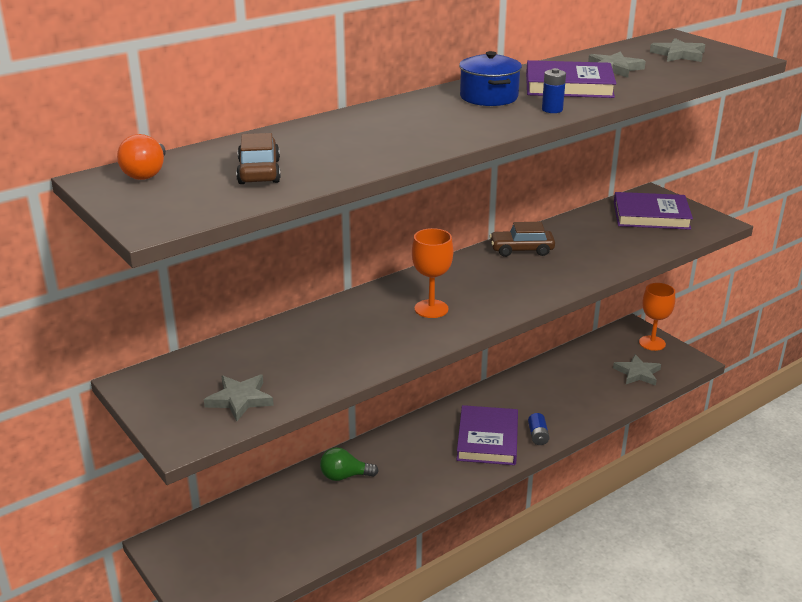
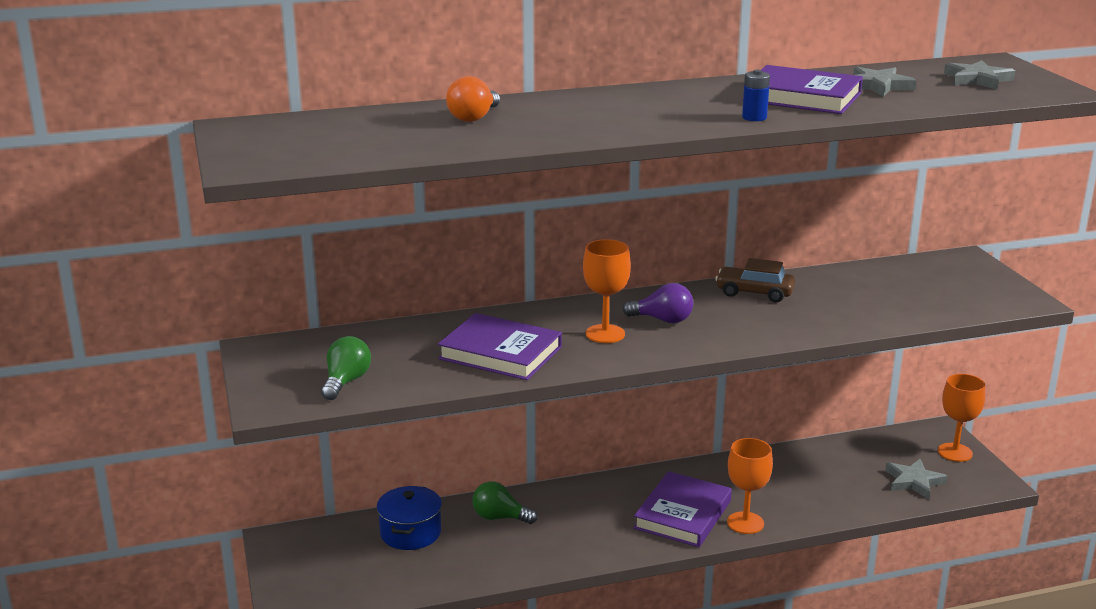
camera: 20 degrees right, 5 degrees down
orange light bulb [117,134,166,180] -> orange light bulb moved to [446,76,500,122]
grey star [204,375,274,421] -> green light bulb [321,336,371,400]
brown car [236,133,281,184] -> none
blue pot [459,51,522,106] -> blue pot moved to [377,486,442,550]
blue battery [528,413,550,445] -> orange goblet [727,438,773,534]
purple book [614,192,693,230] -> purple book moved to [438,313,562,380]
none -> purple light bulb [623,283,693,323]

